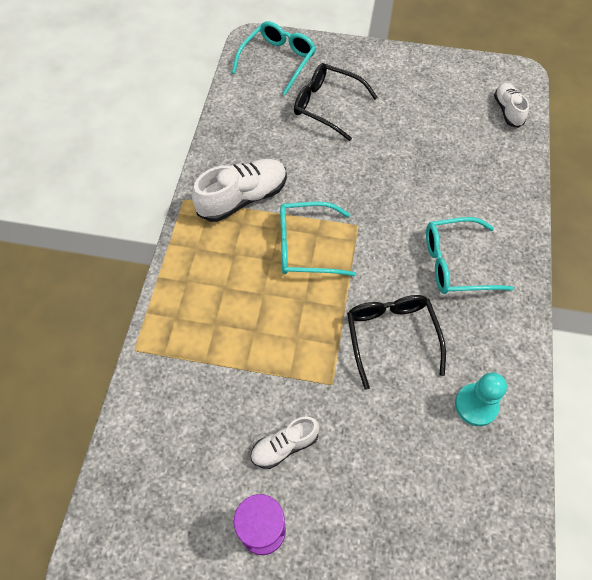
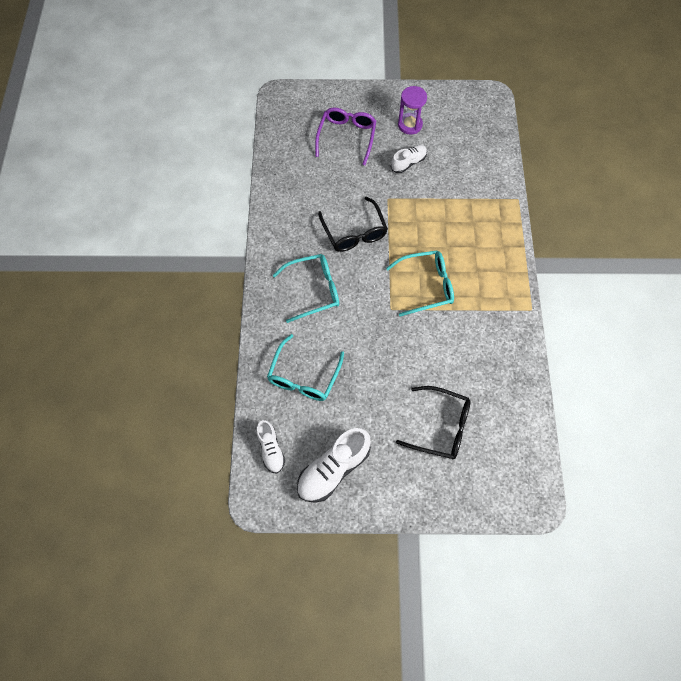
camera: 170 degrees right, 5 degrees up
white shoe [192,159,287,222] -> white shoe moved to [297,428,371,503]
turquoise glasses [232,21,316,95] -> turquoise glasses moved to [267,334,344,401]
turquoise pawn [455,372,507,426] -> none
none -> purple glasses [315,108,376,166]

